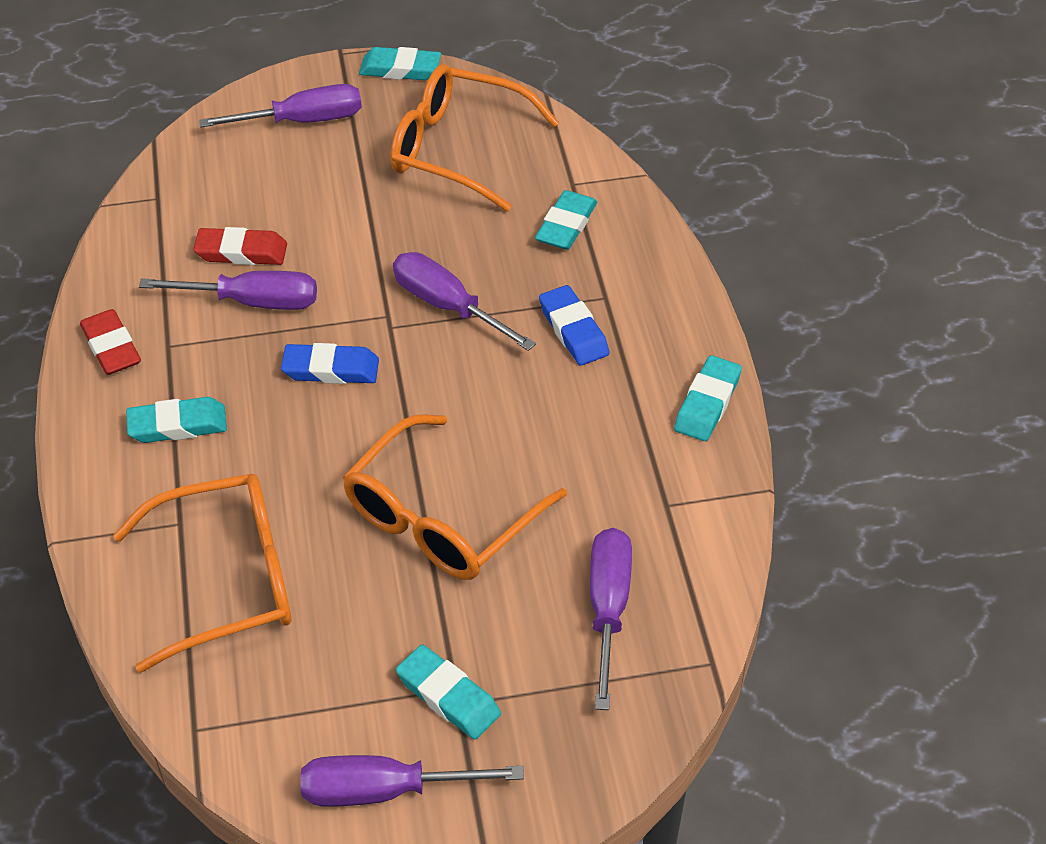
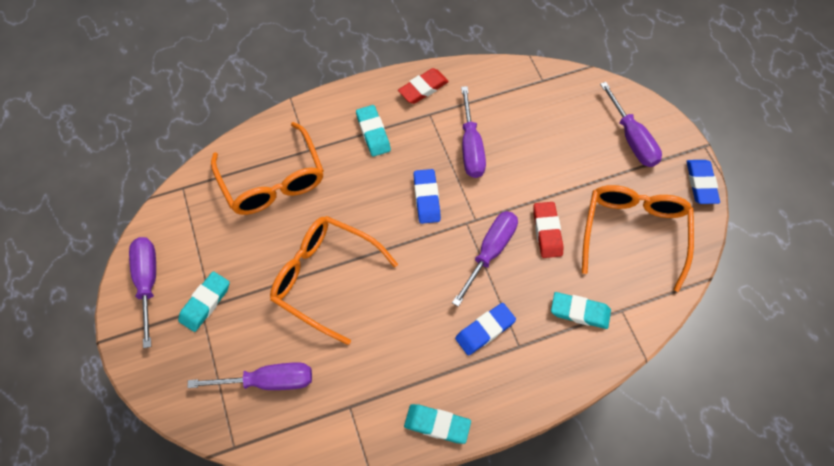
camera: 80 degrees right, 15 degrees up
red eraser [193,227,287,265] -> red eraser moved to [533,202,563,258]
turquoise eraser [359,47,441,80] -> blue eraser [686,160,720,204]

